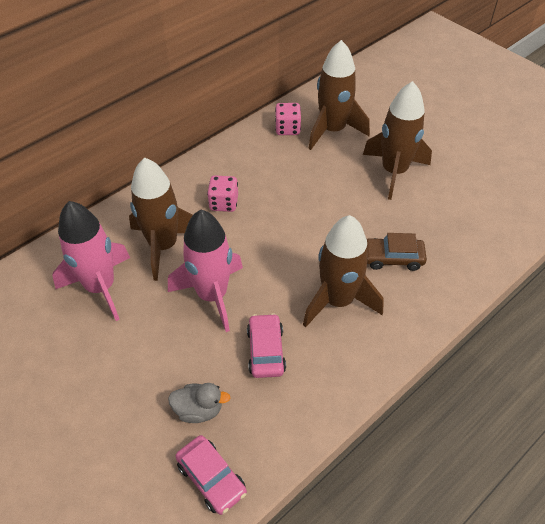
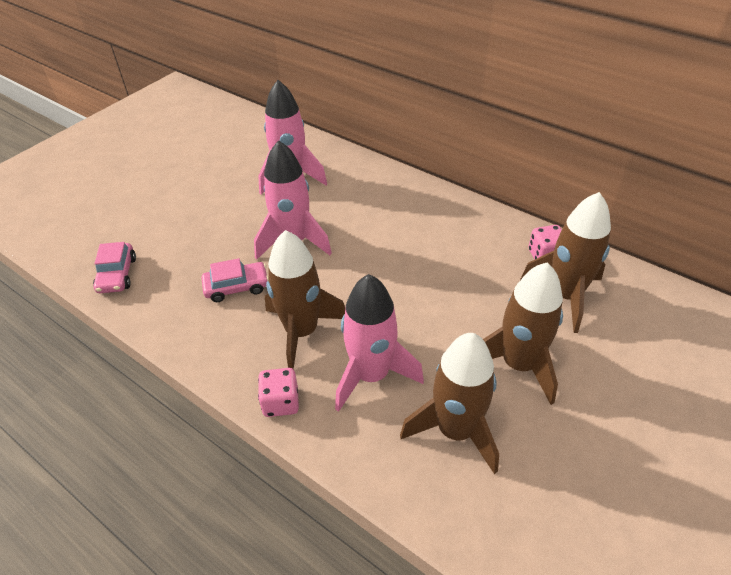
camera: 80 degrees right, 5 degrees down
brown rocket [129,157,193,281] -> brown rocket moved to [400,333,499,474]
grey duck [168,383,230,423] -> none
pink car [175,435,247,515] -> pink car turned 45 degrees counterclockwise [93,242,136,293]
pink dice [207,175,238,212] -> pink dice moved to [258,368,299,417]
brown car [367,233,427,271] -> pink rocket [335,274,424,412]

